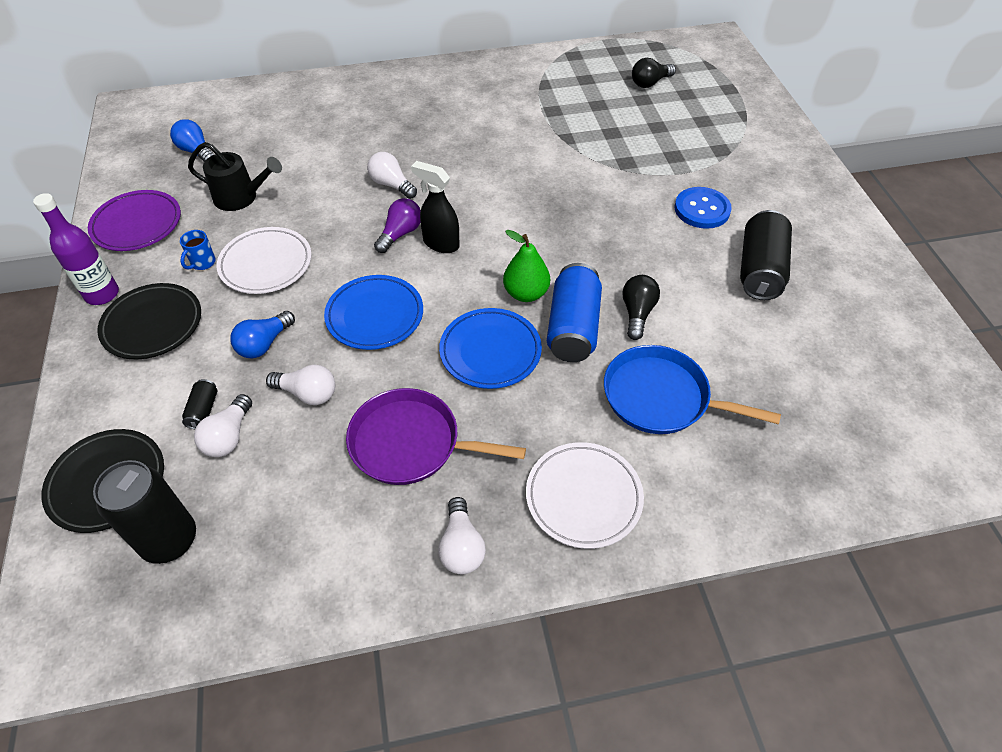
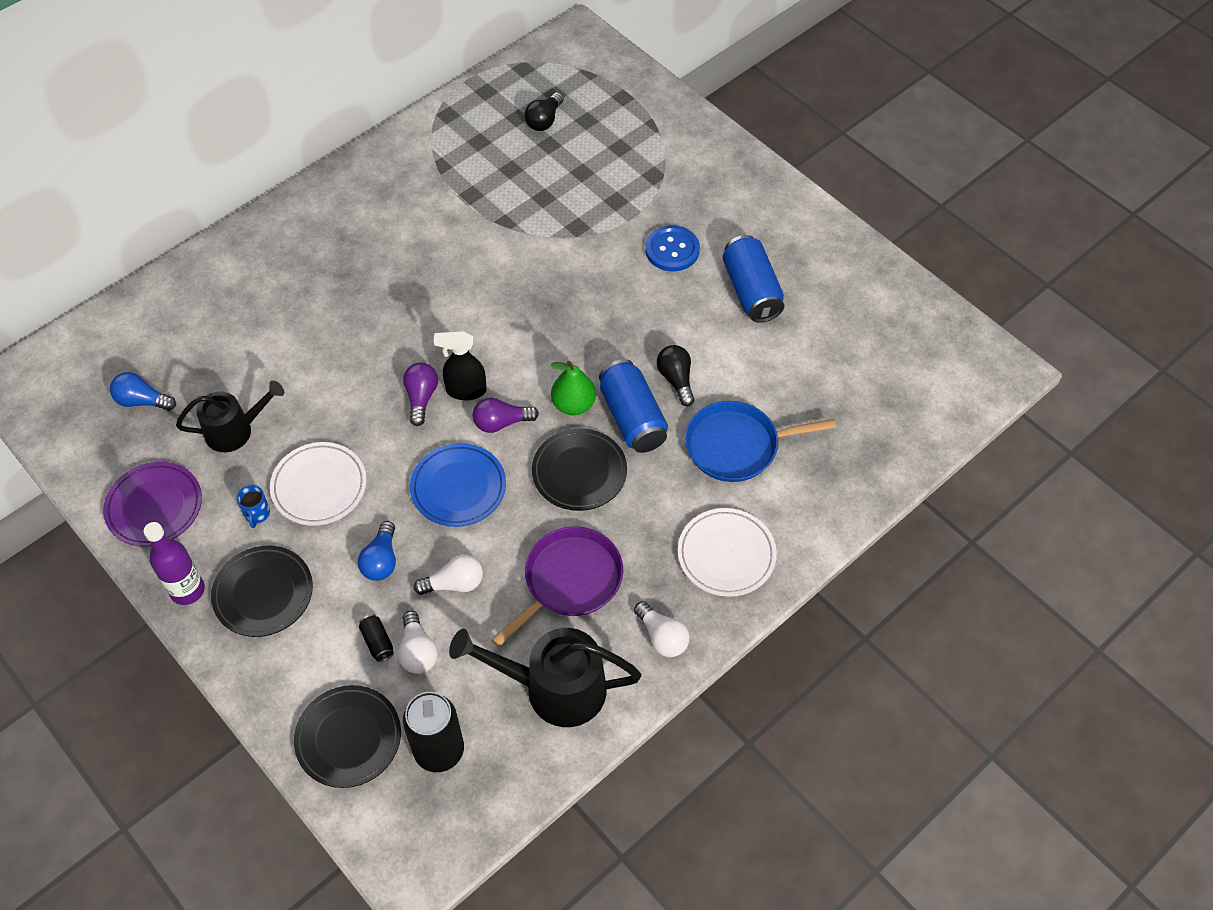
camera: 30 degrees left, 5 degrees up
purple pan [346,388,526,485] -> purple pan turned 150 degrees clockwise [491,526,623,647]
white light bulb [367,152,417,199] -> none
blue plate [439,308,542,389] -> black plate [532,428,627,511]
black can [740,210,792,300] -> blue can [723,235,784,323]
none -> black watering can [449,628,641,727]
none -> purple light bulb [473,398,539,433]

